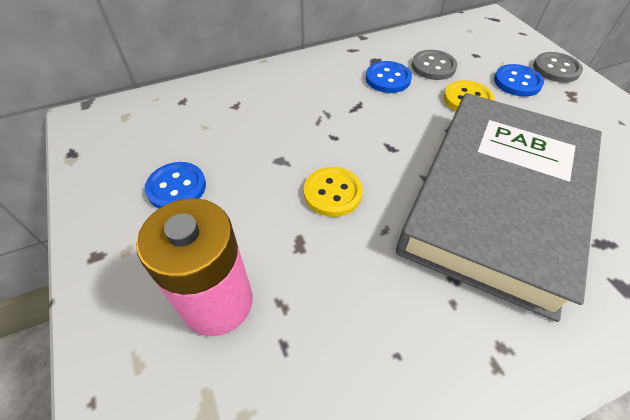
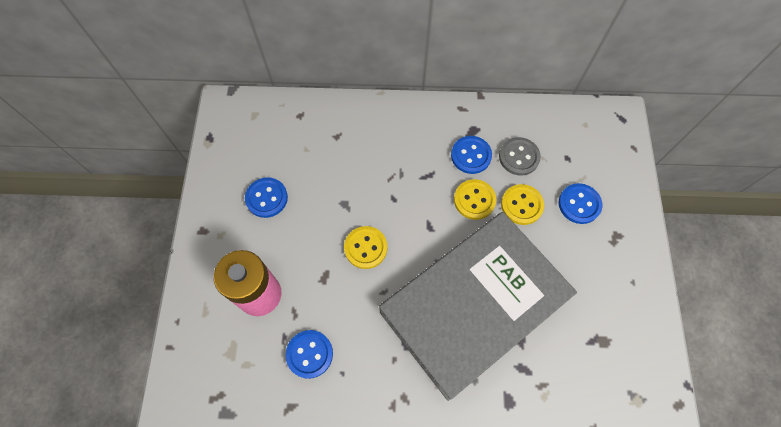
camera: 25 degrees right, 15 degrees up
grey button [533,52,583,83] -> none
none -> blue button [285,330,333,379]
none -> yellow button [454,179,496,220]

